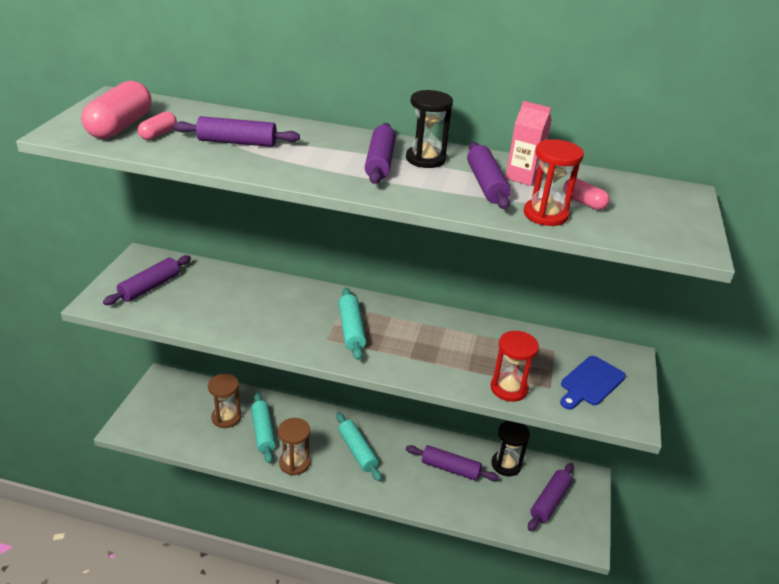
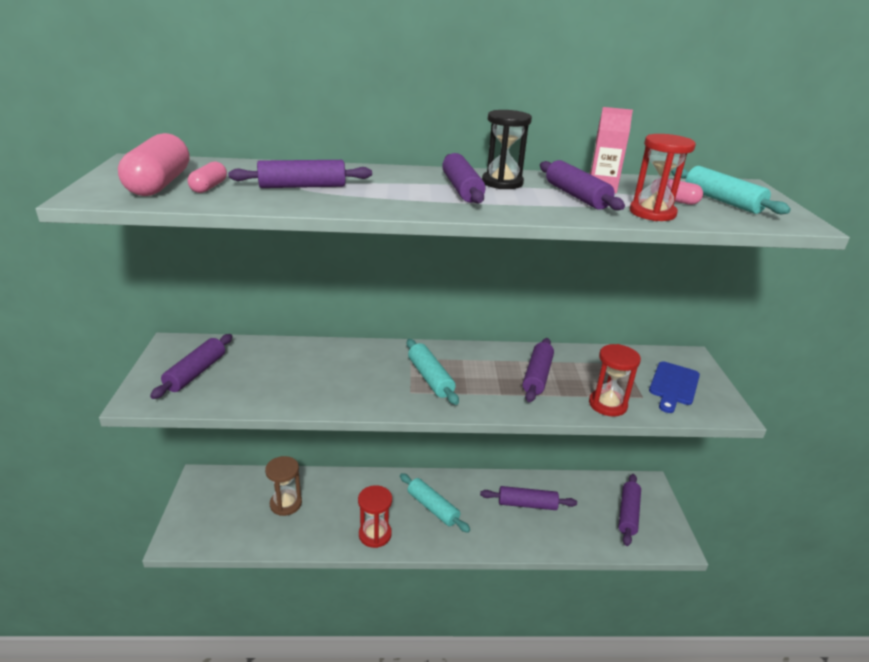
camera: 15 degrees left, 5 degrees down
turquoise rolling pin [251,392,276,463] -> turquoise rolling pin moved to [671,166,791,214]
brown hourglass [278,418,310,475] -> red hourglass [358,485,392,548]
black hourglass [491,421,530,476] -> none
none -> purple rolling pin [523,338,554,402]

